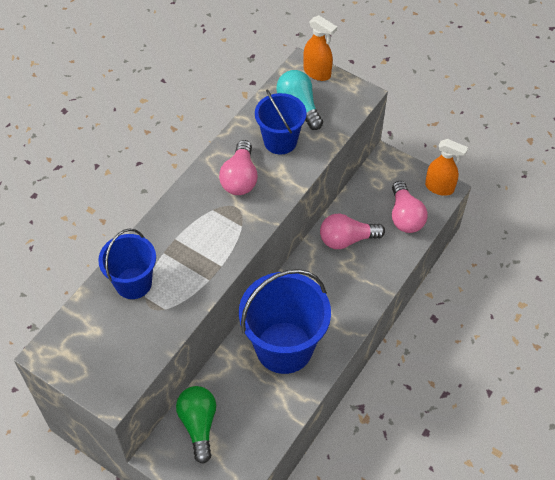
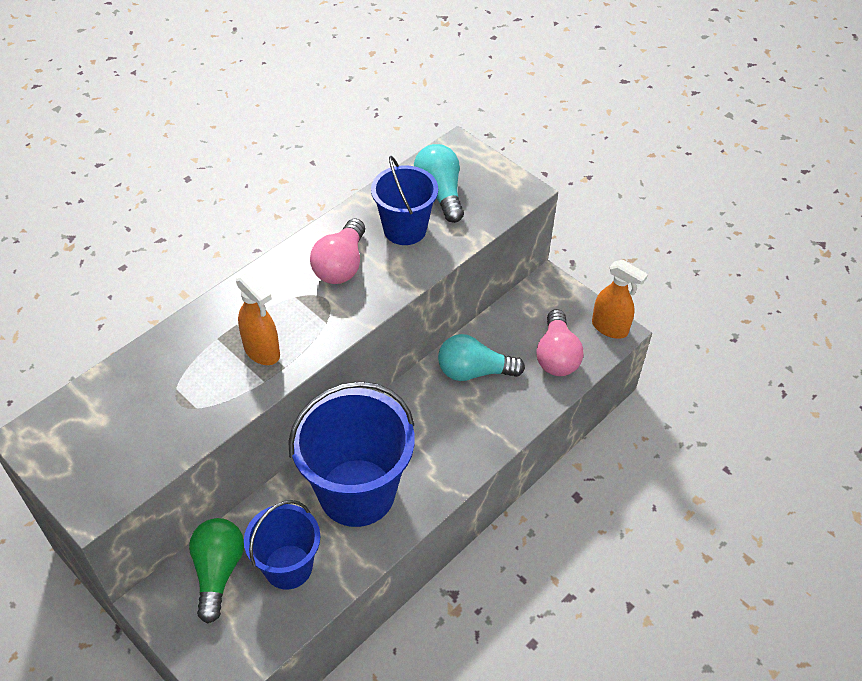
camera: 10 degrees right, 5 degrees down
blue bucket [98,228,156,299] -> blue bucket moved to [244,500,320,590]
orange spray bottle [303,15,337,81] -> orange spray bottle moved to [236,272,280,365]
pink light bulb [320,214,385,249] -> turquoise light bulb [438,334,525,381]

